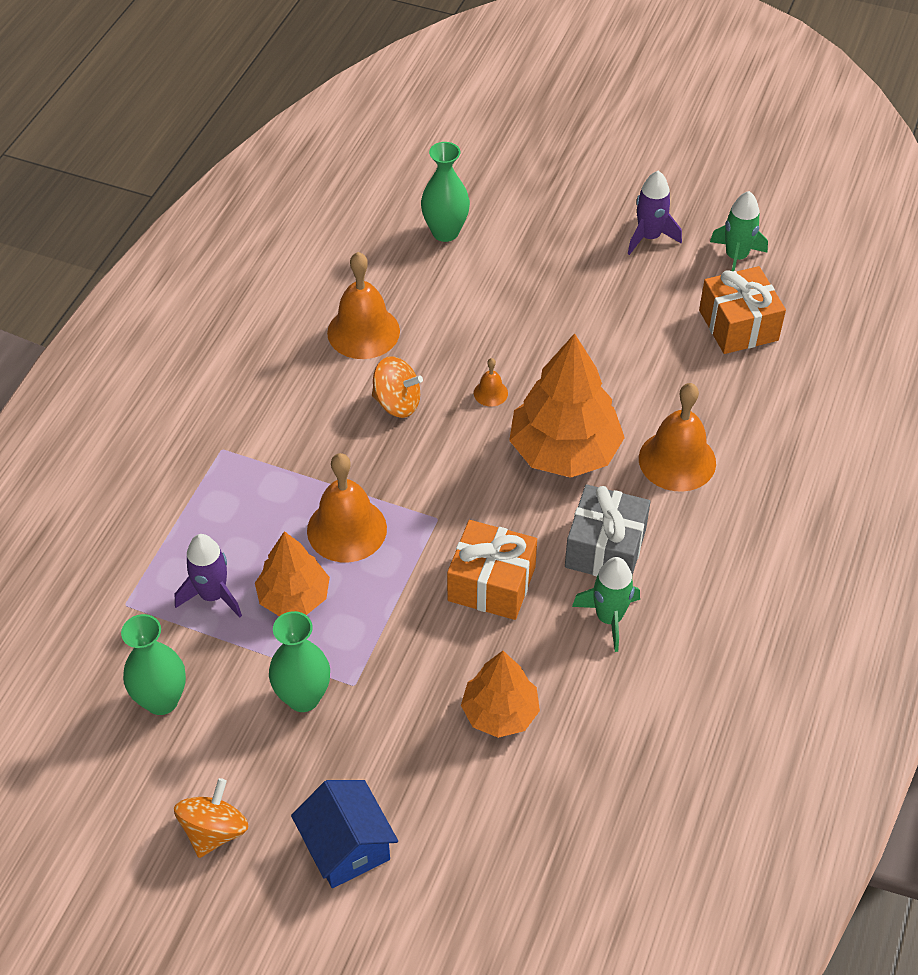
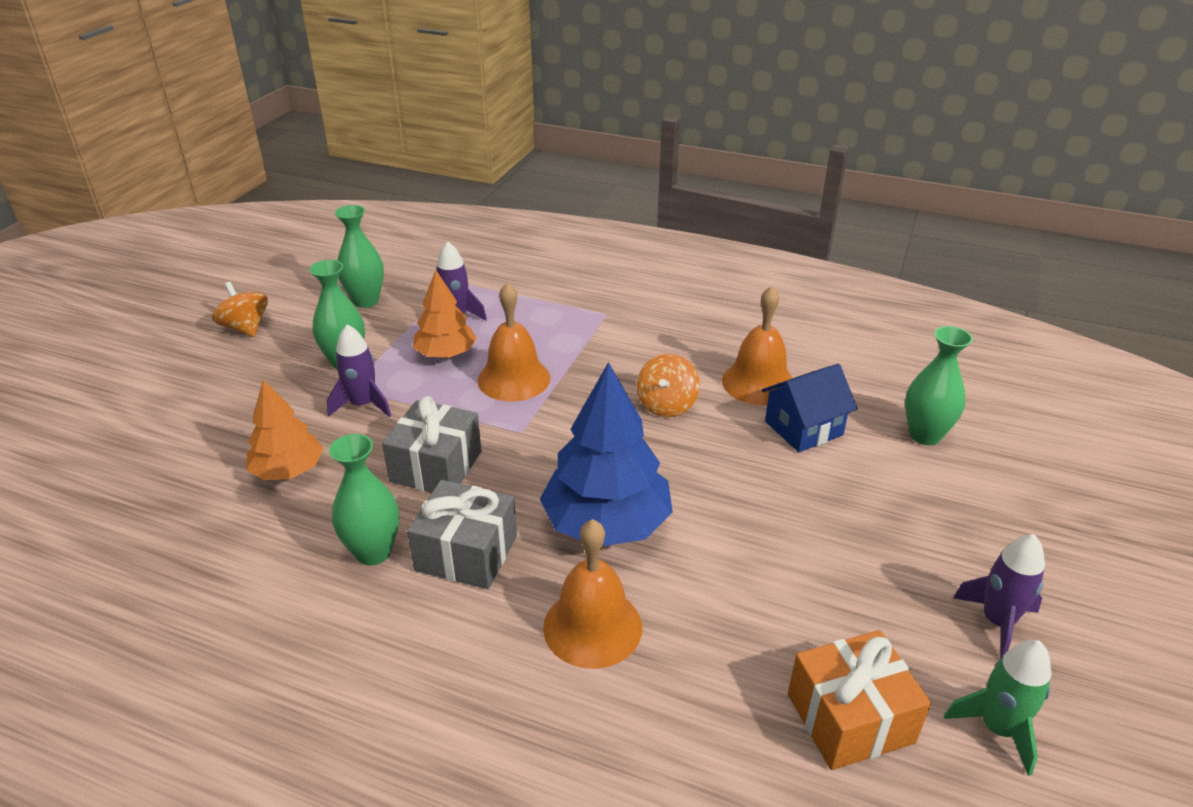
camera: 90 degrees right, 15 degrees down
orange spinning top [174,778,248,858] -> orange spinning top turned 150 degrees counterclockwise [212,282,268,337]
blue house [291,780,398,888] -> blue house moved to [762,364,858,452]
orange gift [447,520,537,620] -> grey gift [382,396,482,492]
orange bell [474,358,508,407] -> none
orange tree [509,333,625,478] -> blue tree [540,362,673,546]
green rocket [572,557,640,652] -> green vase [329,434,399,566]
none -> purple rocket [327,324,391,417]

